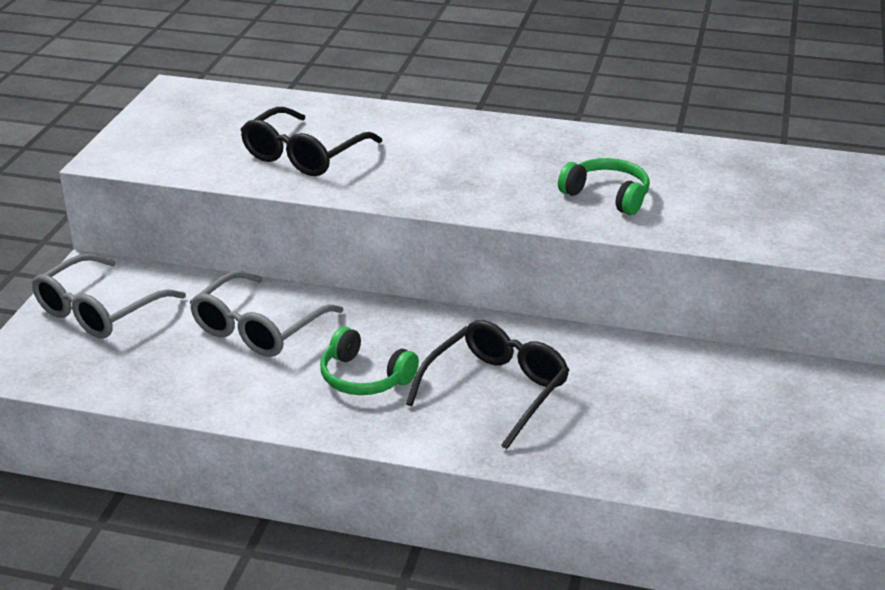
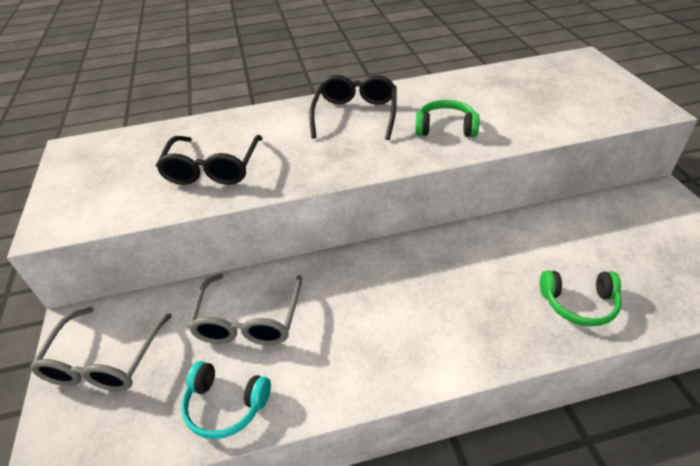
camera: 25 degrees left, 10 degrees up
green headphones [320,327,419,395] -> green headphones moved to [540,271,622,327]
black glasses [406,320,570,449] -> black glasses moved to [309,75,397,140]
none -> turquoise headphones [181,361,271,439]

